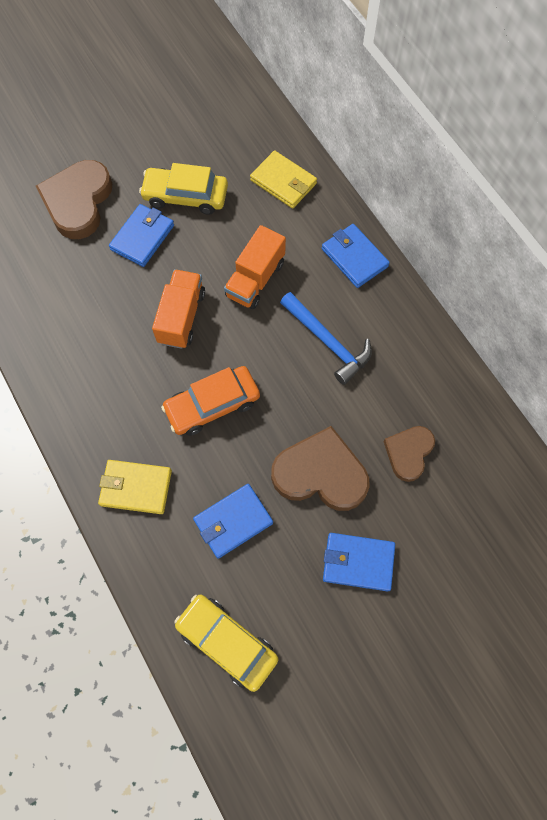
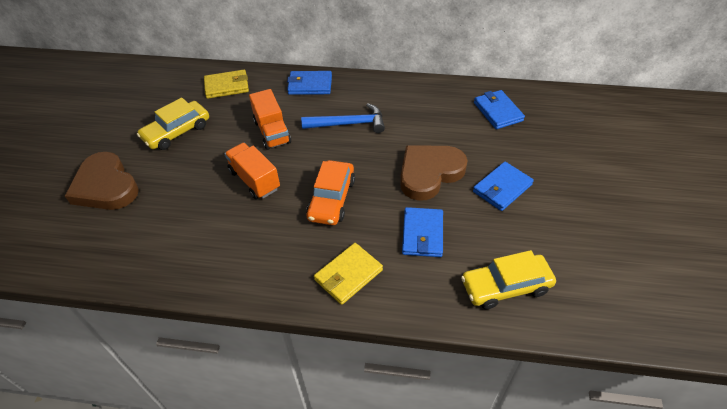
camera: 50 degrees left, 20 degrees down
blue wallet [109,204,174,267] -> blue wallet moved to [474,90,525,129]
brown heart [384,426,435,482] -> none

